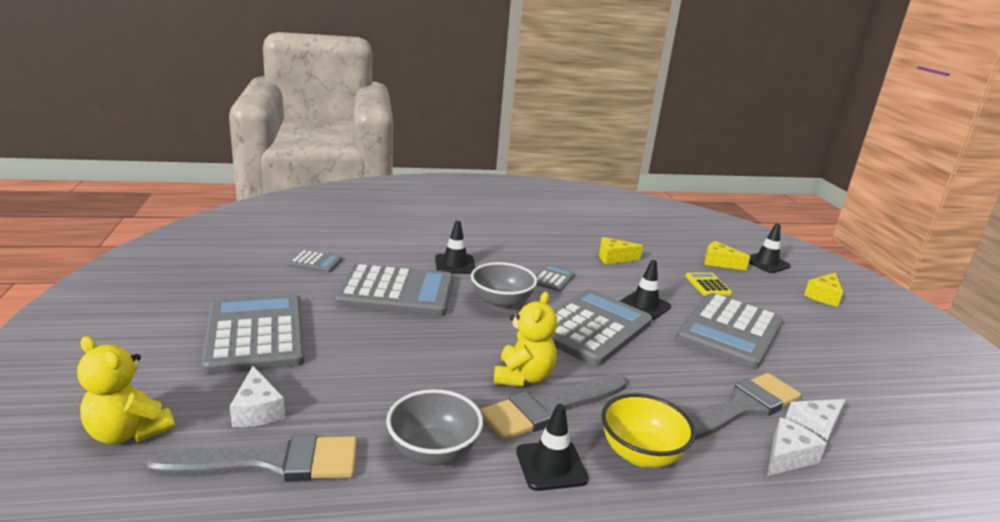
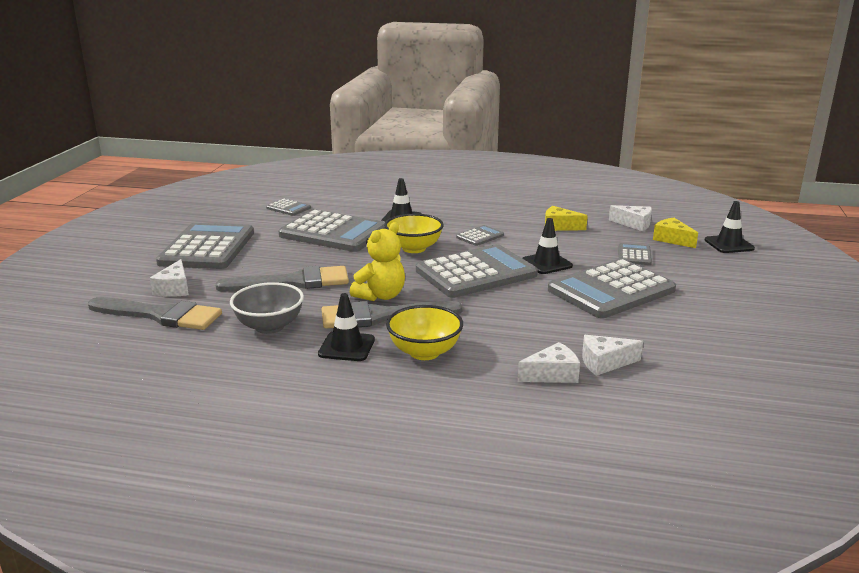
camera: 25 degrees right, 0 degrees up
yellow teddy bear [77,336,175,444] -> none
grey bowl [471,262,537,310] -> yellow bowl [384,214,444,253]
yellow calculator [685,272,732,296] -> grey calculator [619,243,652,265]
grey brush [688,373,801,440] -> grey brush moved to [216,266,349,292]
yellow cheese [804,273,843,307] -> none
none -> white cheese [609,205,652,231]

